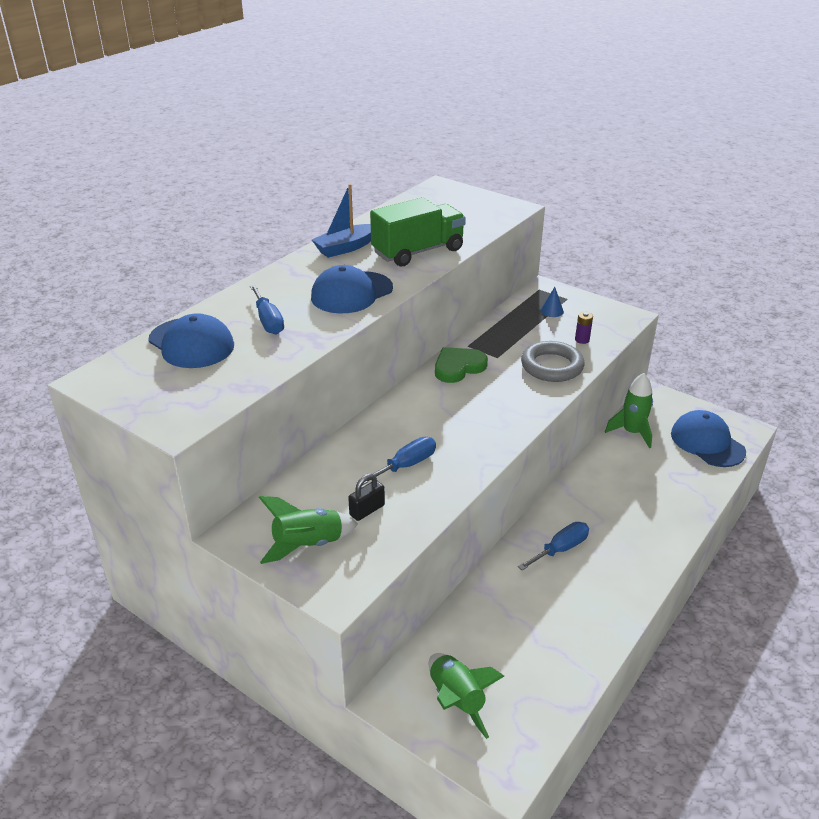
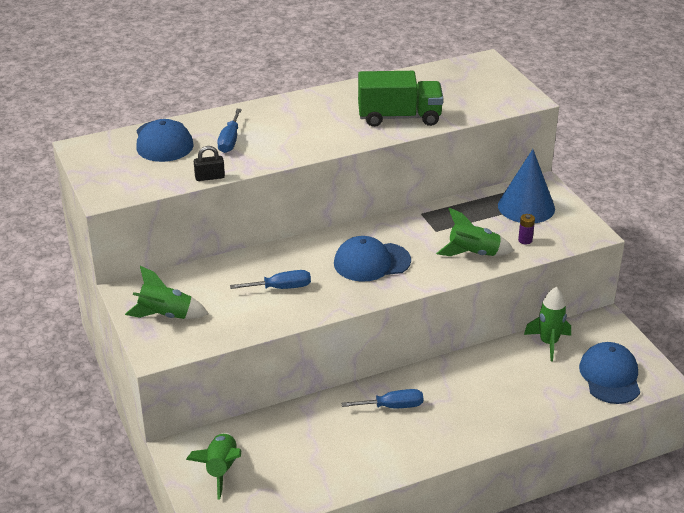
camera: 30 degrees right, 0 degrees up
blue cap [311,265,393,314] -> blue cap moved to [334,236,411,282]
blue boat [312,184,371,258] -> none
black padlock [348,473,385,521] -> black padlock moved to [194,146,225,181]
green heart [435,347,488,383] -> none
grey ring [521,341,585,382] -> green rocket [436,208,514,256]
blue cone [540,287,564,317] -> blue cone [498,149,555,223], size x2.49

